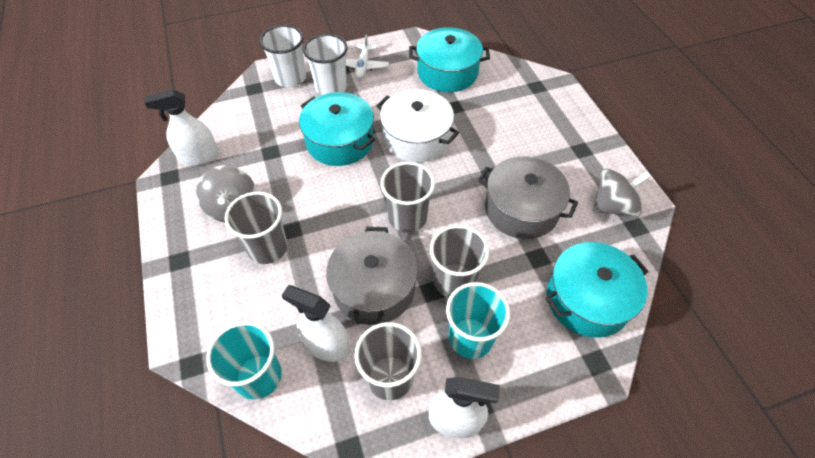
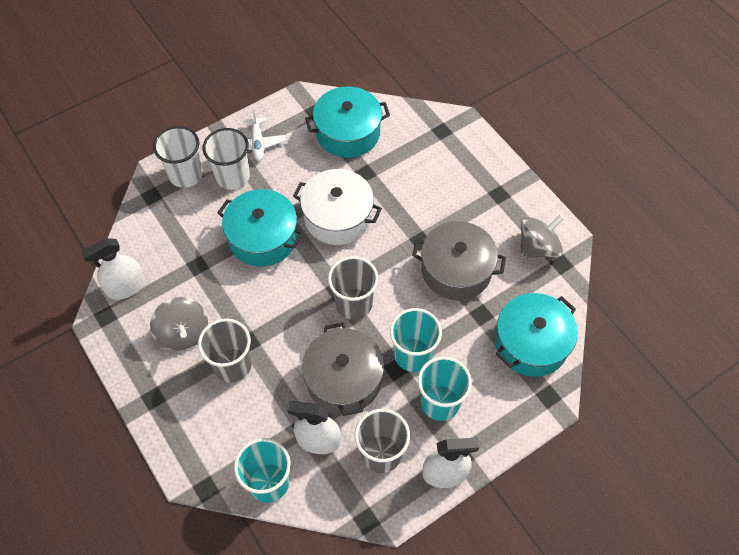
camera: 15 degrees left, 5 degrees up
grey cup [430,225,489,298] -> turquoise cup [390,308,442,372]

